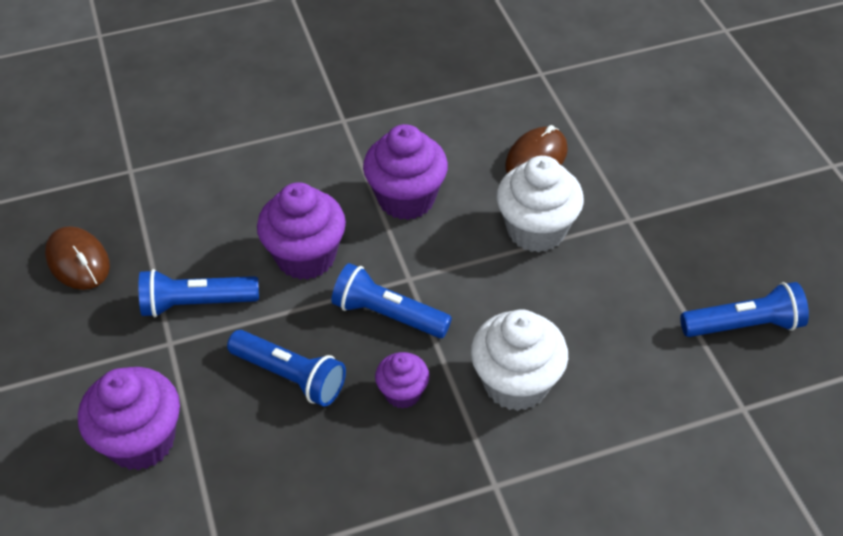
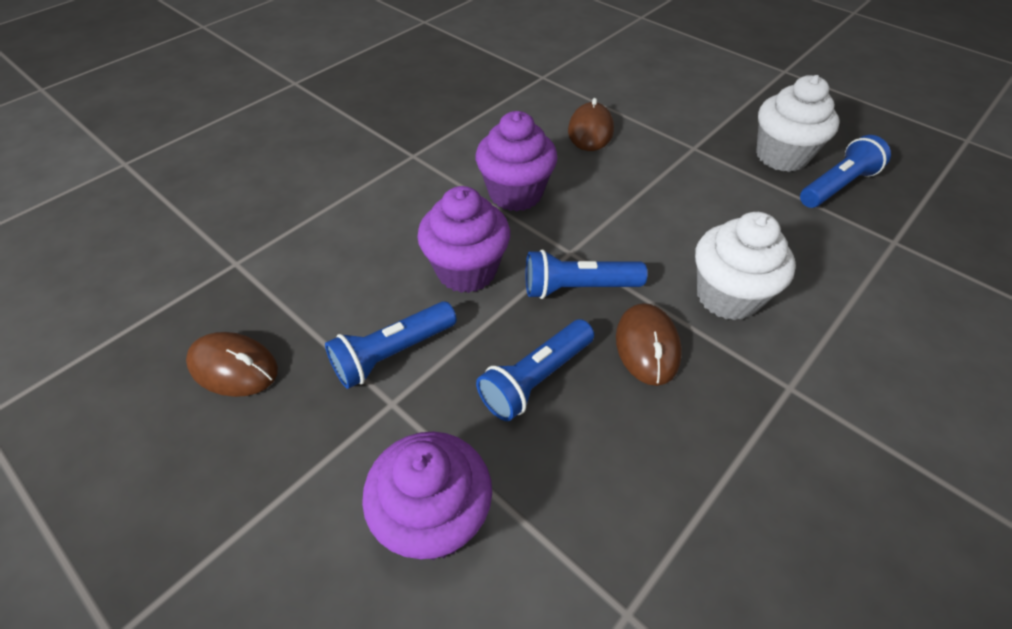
camera: 30 degrees left, 0 degrees up
blue flashlight [227,330,346,407] -> blue flashlight turned 135 degrees clockwise [476,319,594,421]
purple cupcake [375,352,429,409] -> brown mouse [616,303,682,386]
white cupcake [496,156,584,253] -> white cupcake moved to [756,75,840,172]

